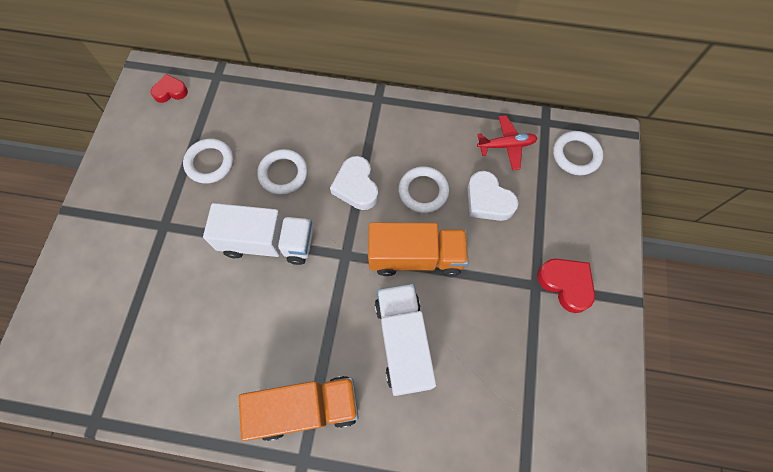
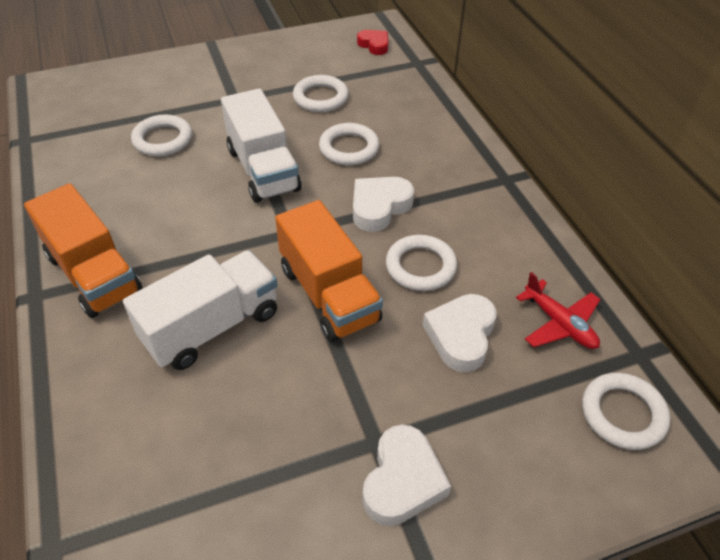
camera: 60 degrees right, 20 degrees down
red heart [537,259,595,313] -> white heart [363,425,451,526]
none -> white ring [131,114,192,156]

